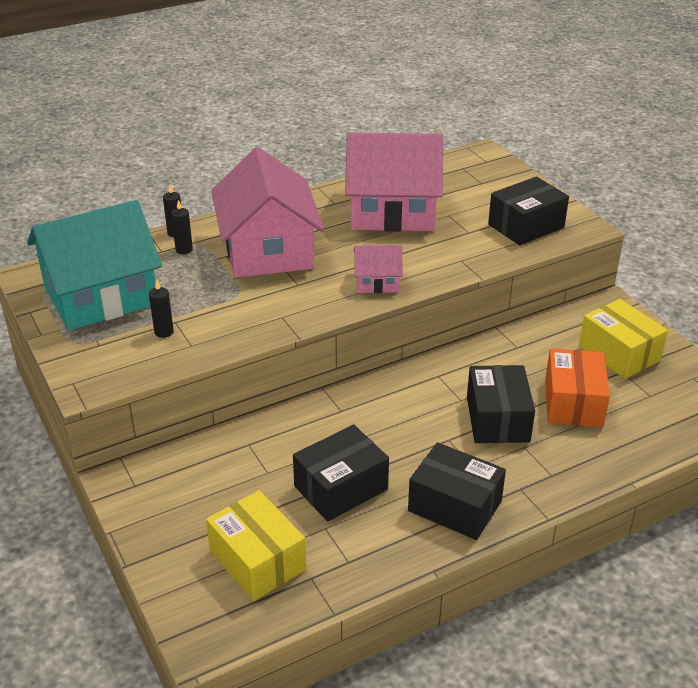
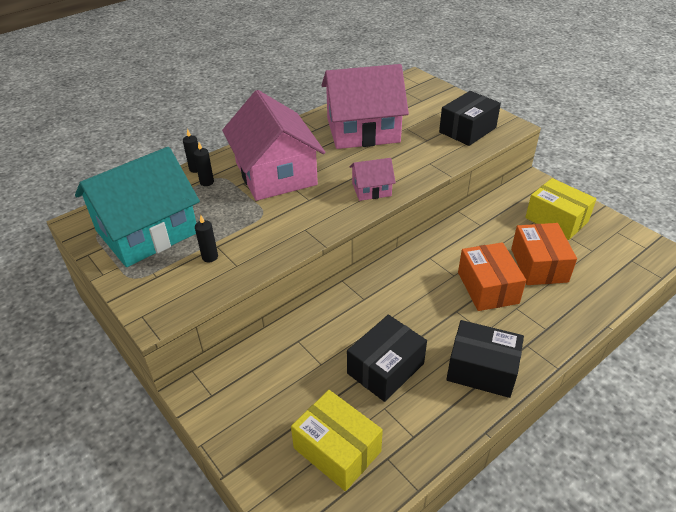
camera: 10 degrees left, 5 degrees up
black box [467,365,535,443] -> orange box [458,242,526,311]

